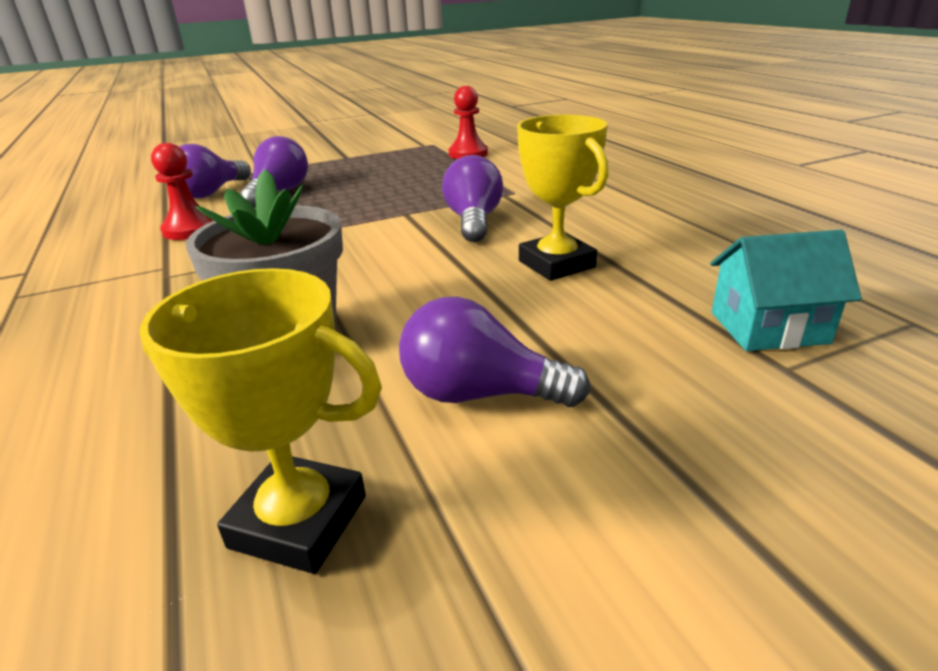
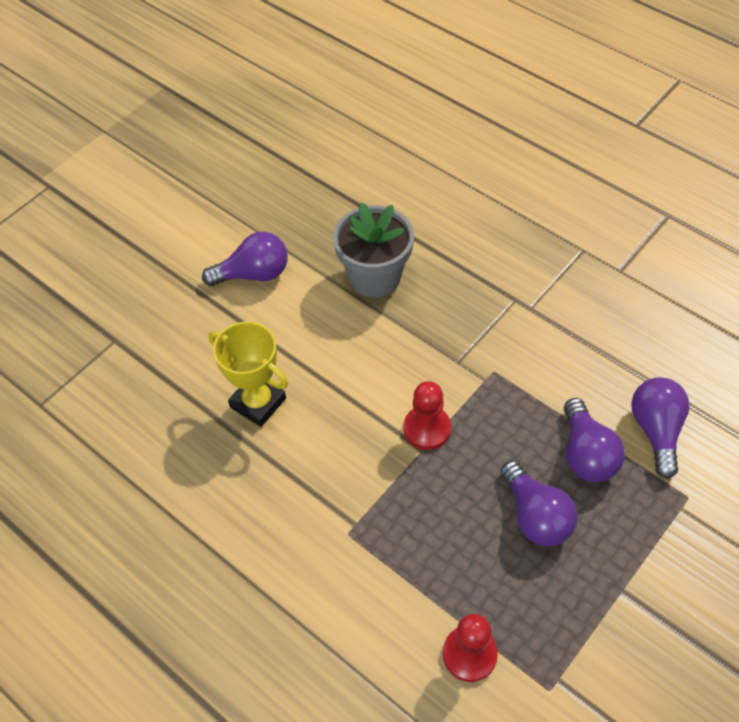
camera: 155 degrees right, 25 degrees up
yellow trophy [139,268,382,574] -> none
red pawn [151,143,213,240] -> red pawn moved to [403,381,451,450]
purple light bulb [442,155,503,242] -> purple light bulb moved to [500,461,577,546]
turquoise house [710,230,862,351] -> none

